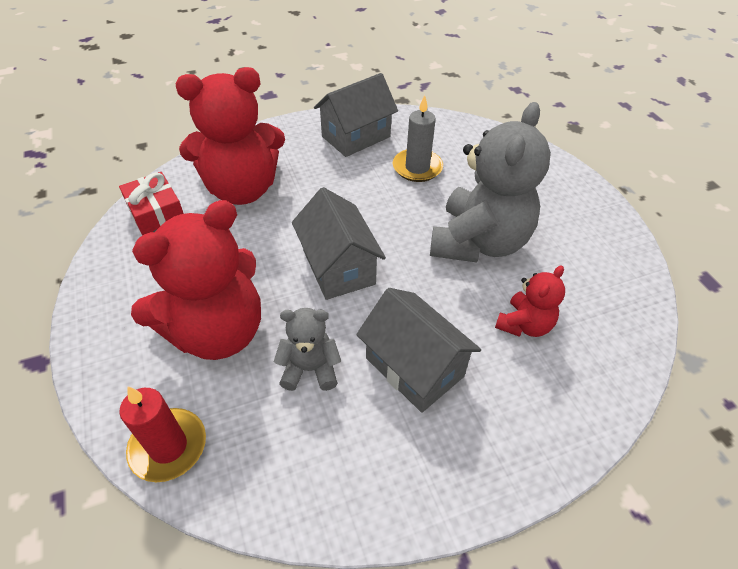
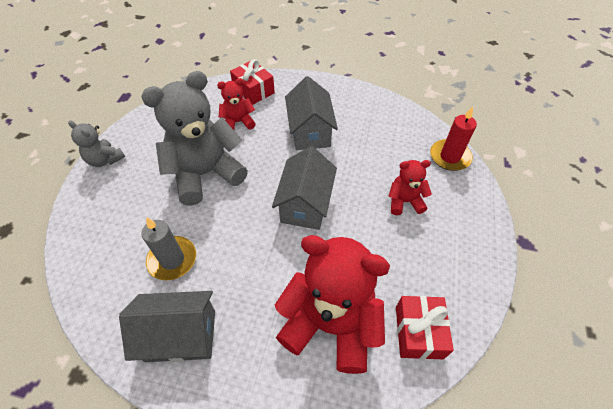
camera: 145 degrees left, 5 degrees up
red teddy bear [131,200,261,360] -> red teddy bear [388,160,432,215], size x0.49
grey teddy bear [274,308,341,391] -> grey teddy bear moved to [68,121,125,167]
none -> red gift [230,59,275,105]

